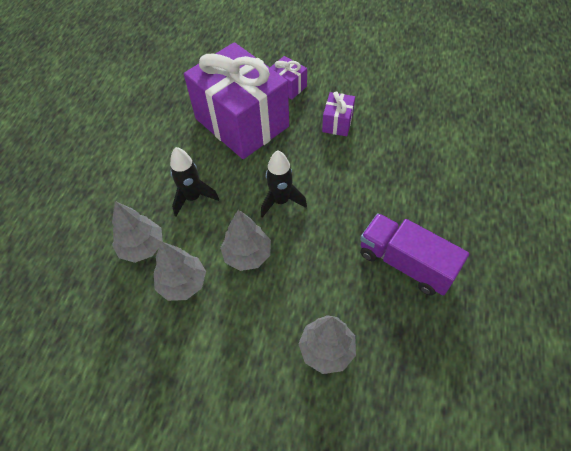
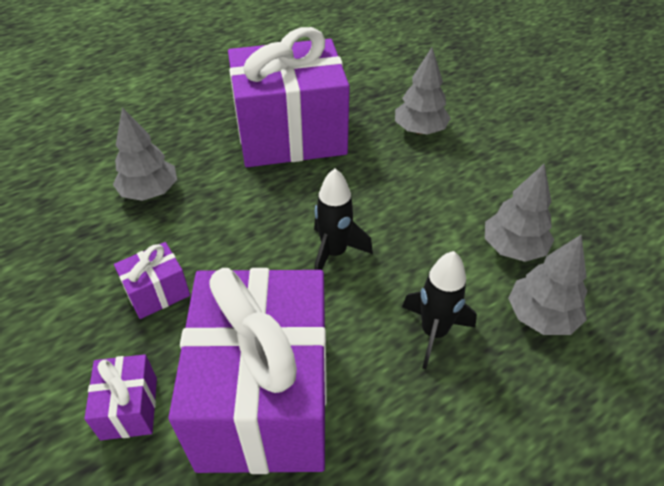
camera: 140 degrees left, 10 degrees down
grey tree [220,210,271,271] -> grey tree moved to [113,107,177,201]
purple truck [360,213,469,296] -> purple gift [228,27,350,167]

